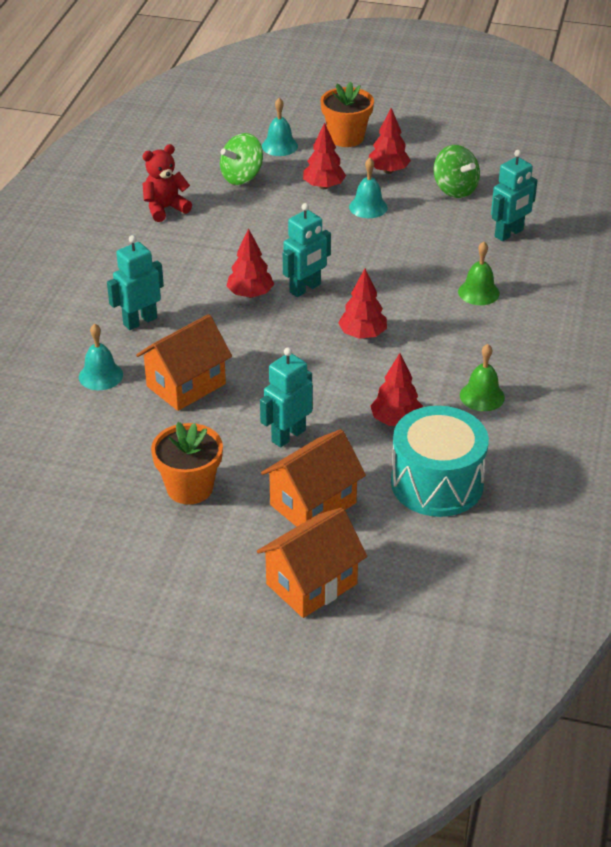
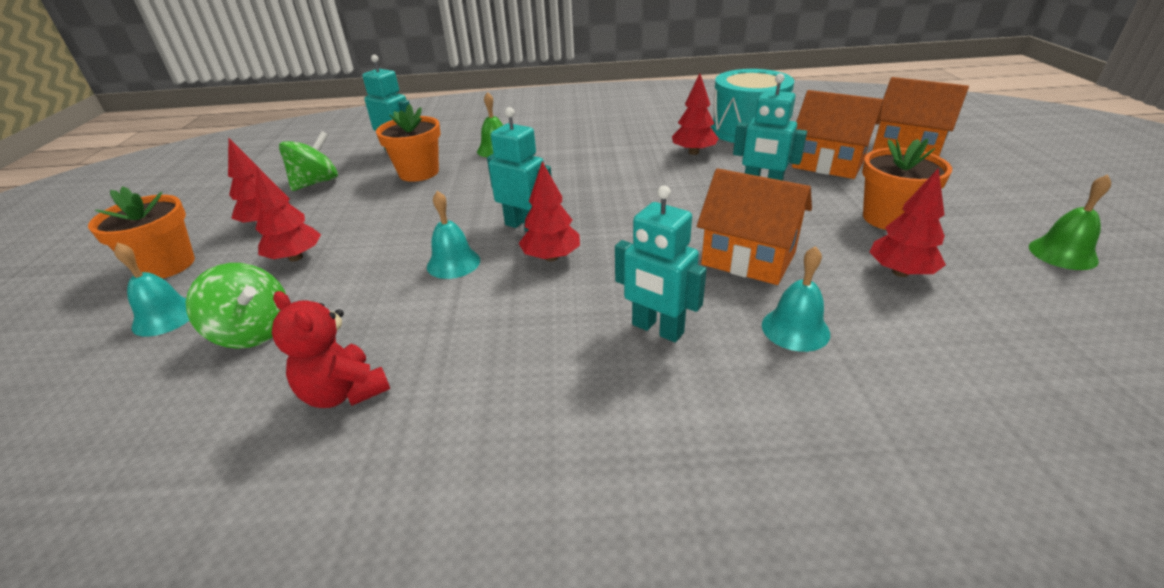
camera: 105 degrees left, 5 degrees down
red tree [338,269,387,339] -> red tree moved to [869,168,946,277]
turquoise bell [349,158,388,218] -> turquoise bell moved to [427,191,480,279]
green bell [460,344,505,411] -> green bell moved to [1029,174,1111,270]
none -> orange flower pot [376,104,441,182]

